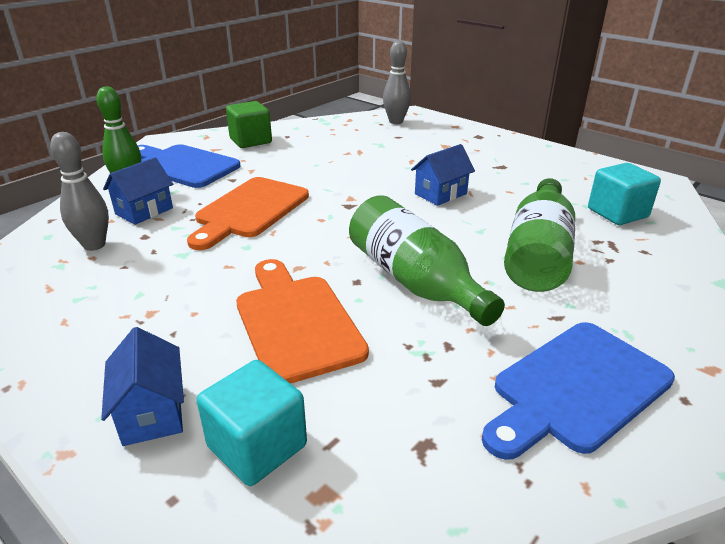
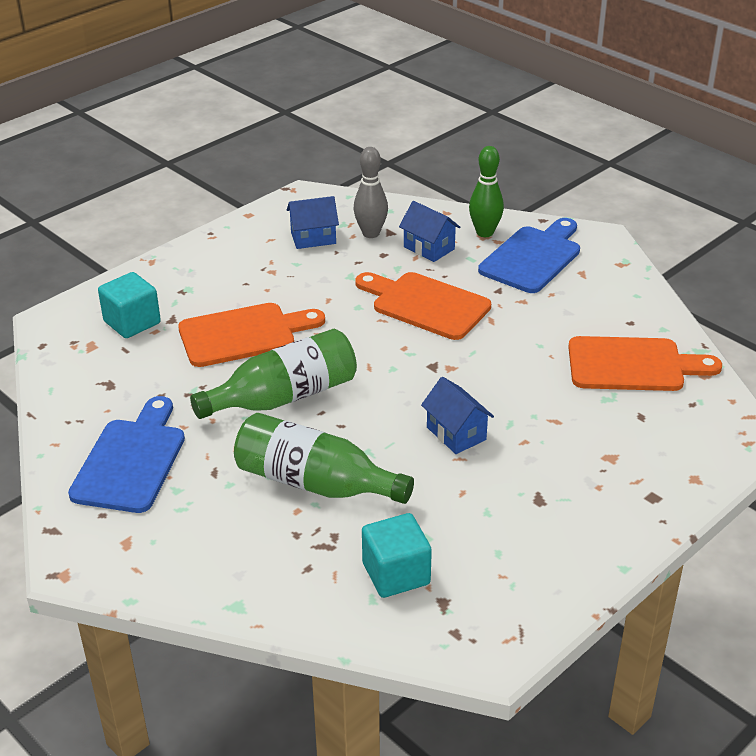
camera: 95 degrees right, 5 degrees up
blue house [101,327,184,446] -> blue house moved to [287,196,339,249]
green cube [226,101,272,148] -> none
grey bowling pin [383,41,411,124] -> none
blue cutting board [482,322,675,460] -> blue cutting board turned 45 degrees clockwise [68,396,185,513]
none -> orange cutting board [568,336,722,391]

